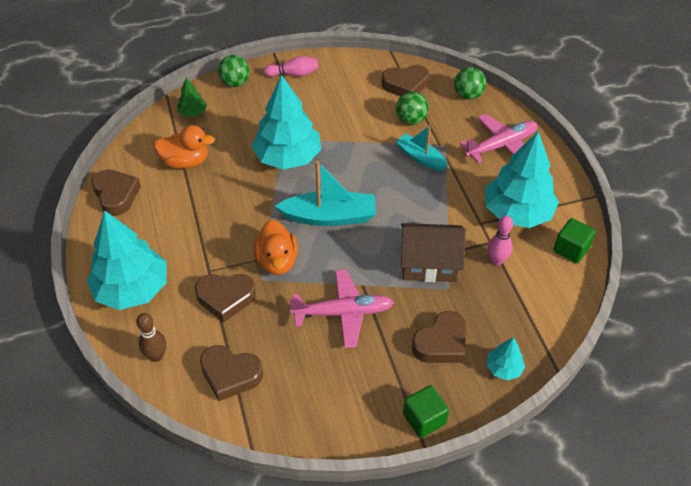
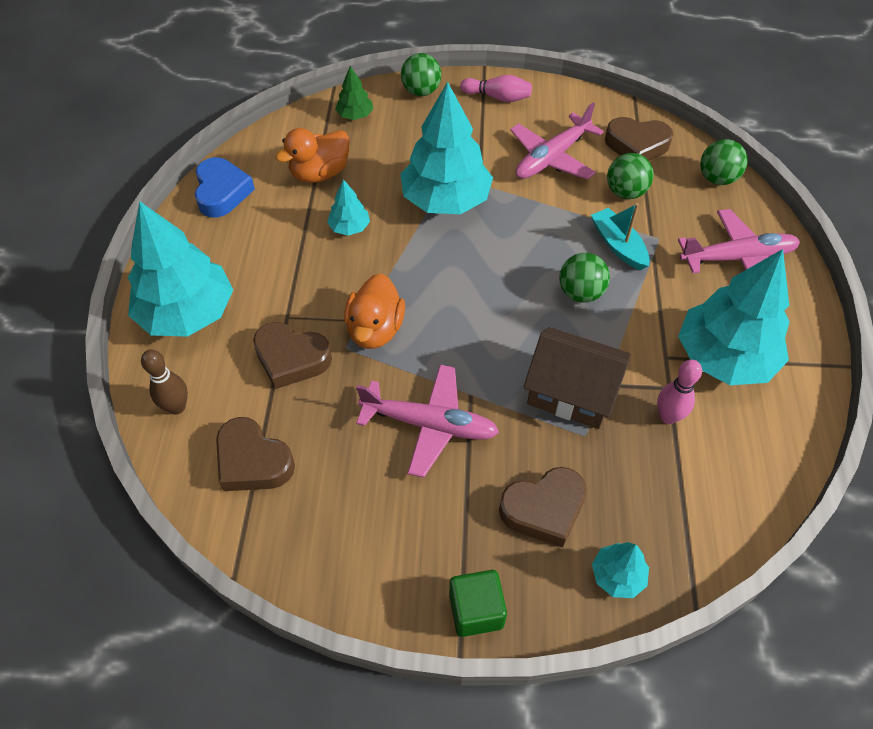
camera: 20 degrees right, 5 degrees up
brown heart [91,169,141,216] -> blue heart [195,157,255,218]
orange duck [154,125,215,169] -> orange duck turned 120 degrees clockwise [275,128,350,183]
turquoise boat [275,161,376,226] -> none
green cube [553,218,596,263] -> none
none -> turquoise tree [327,179,370,236]
none -> pink plane [510,103,604,180]
none -> green ball [559,253,610,303]

